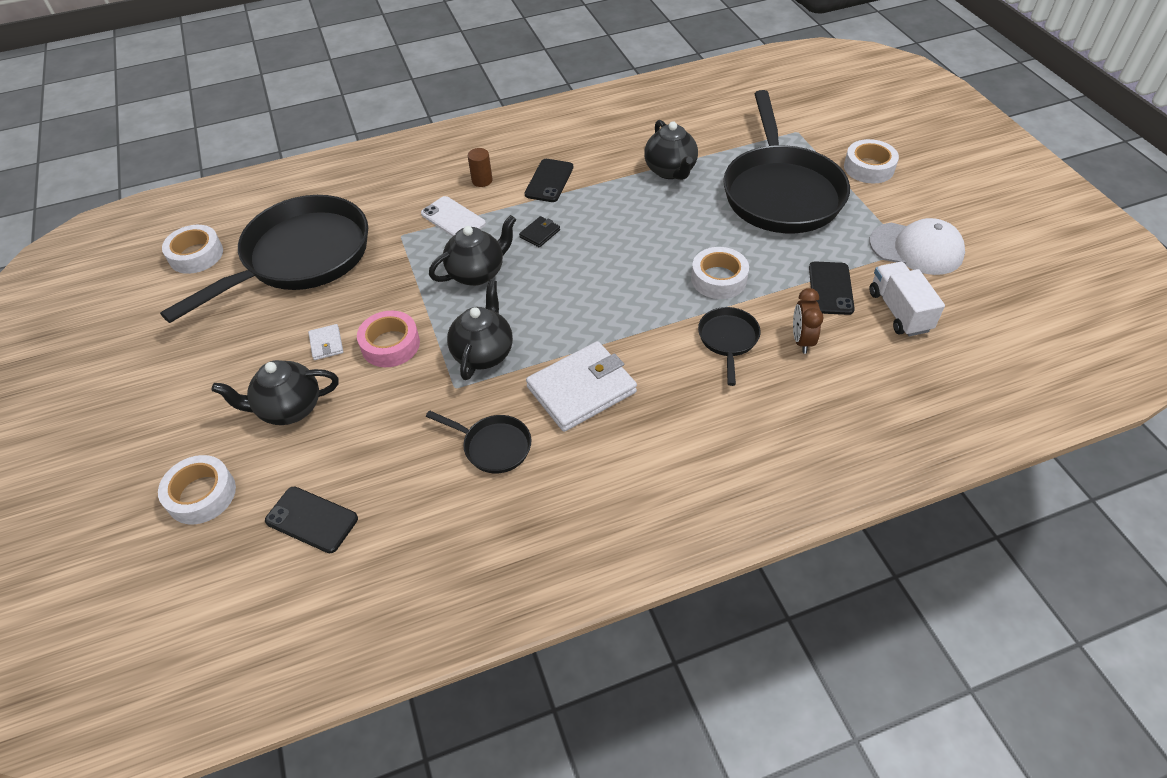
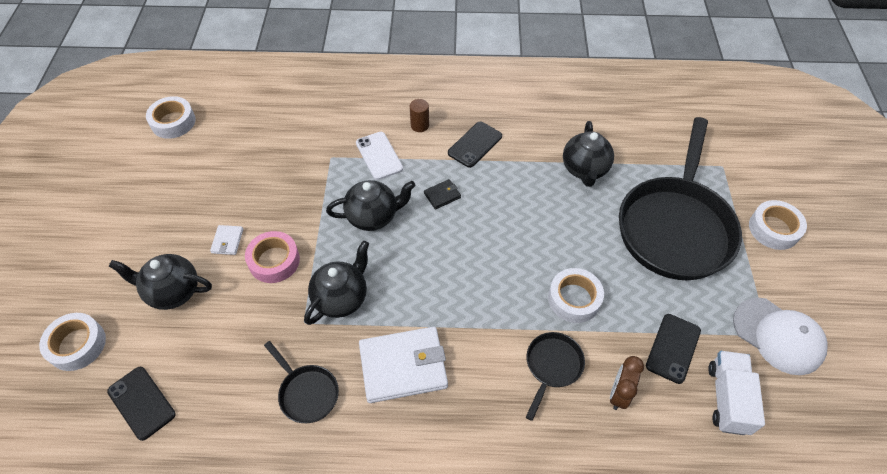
camera: 20 degrees right, 5 degrees up
black pan [160,195,368,323] -> none

